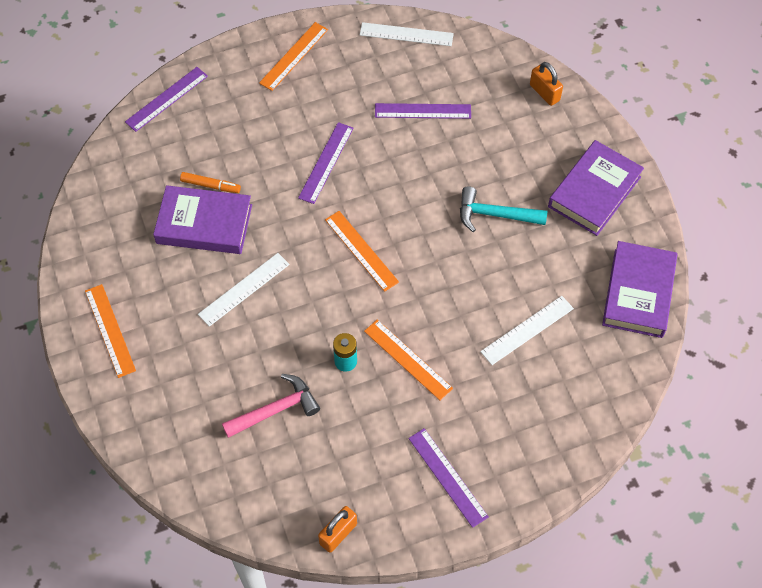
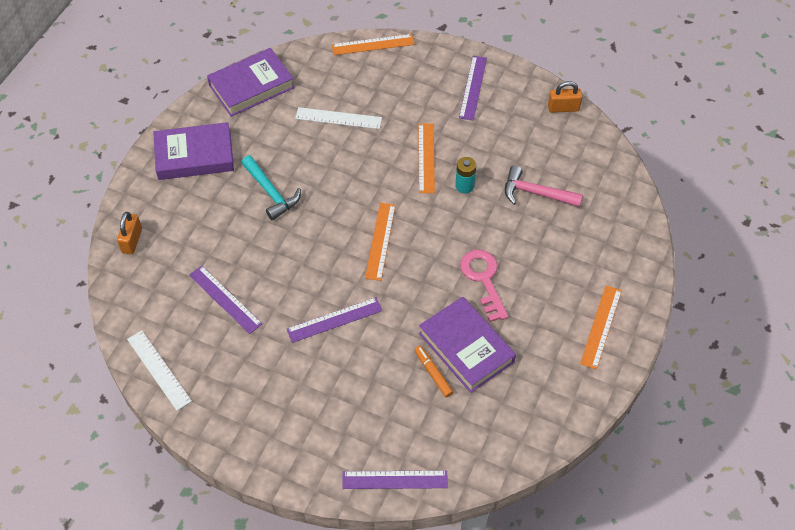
camera: 135 degrees left, 5 degrees down
white ruler [198,253,290,327] -> pink key [460,250,508,322]
orange ruler [259,22,328,91] -> orange ruler moved to [332,34,414,55]

